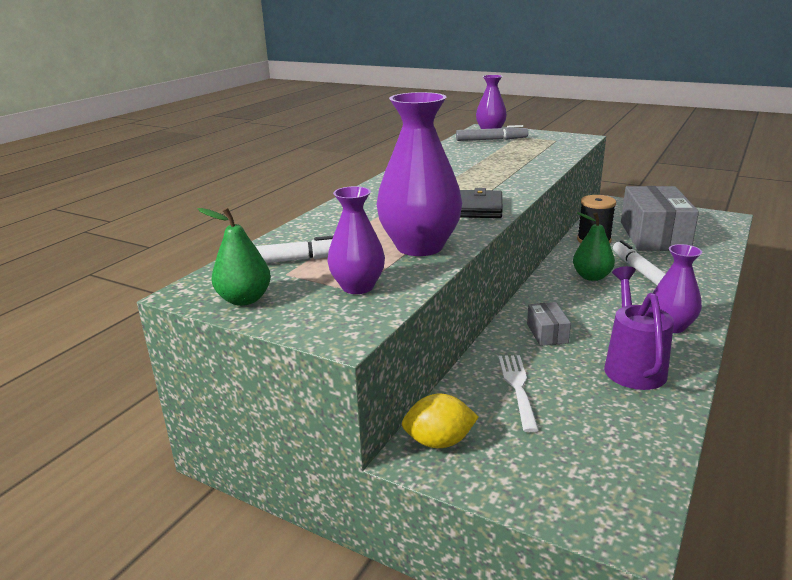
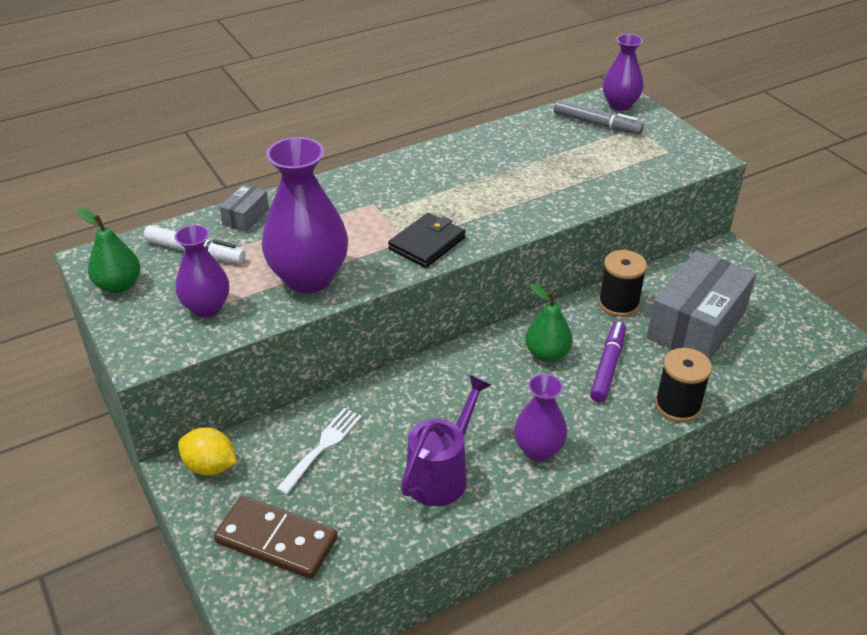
camera: 30 degrees right, 15 degrees up
grey box [527,302,571,346] -> grey box moved to [219,185,269,232]
white marker [613,240,666,285] -> purple marker [590,321,626,402]
none -> brown domino [214,496,338,579]
none -> black spool [655,348,712,422]

